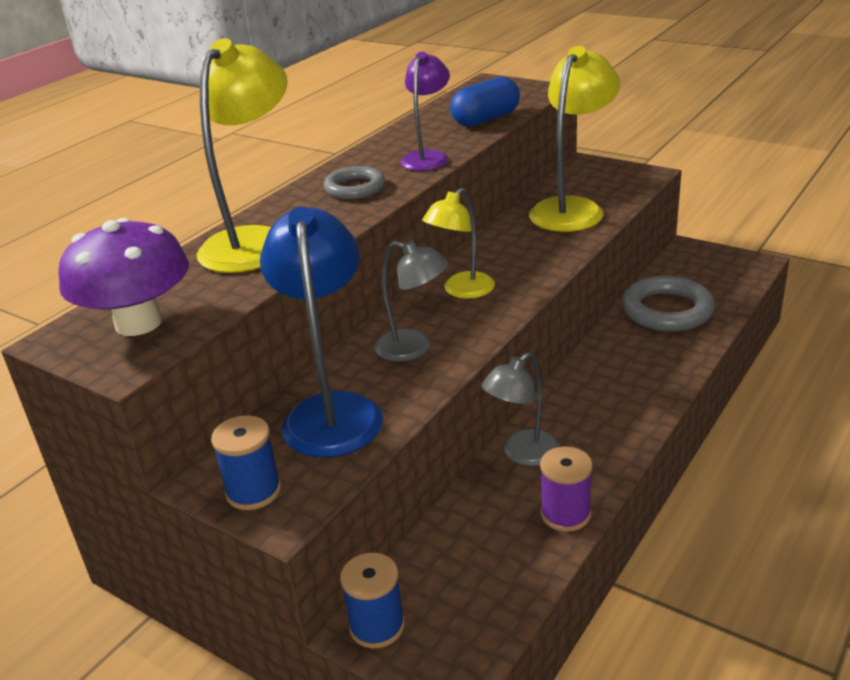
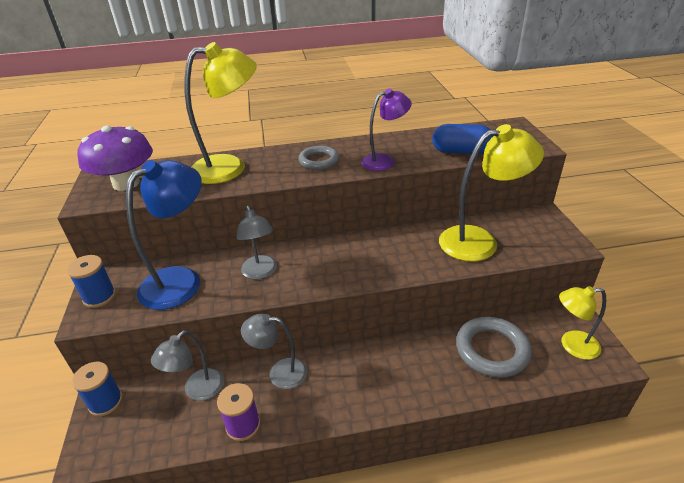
camera: 45 degrees right, 5 degrees up
yellow lamp [422,188,495,299] -> yellow lamp moved to [559,286,606,360]
none -> grey lamp [151,330,224,401]

